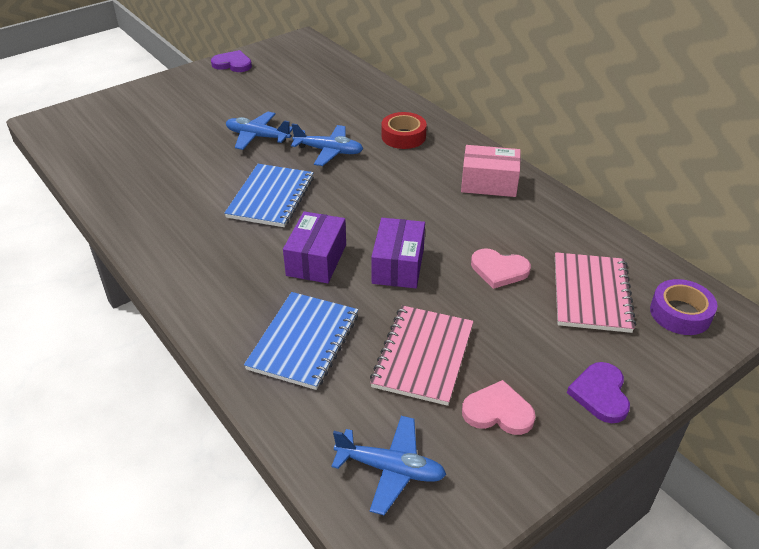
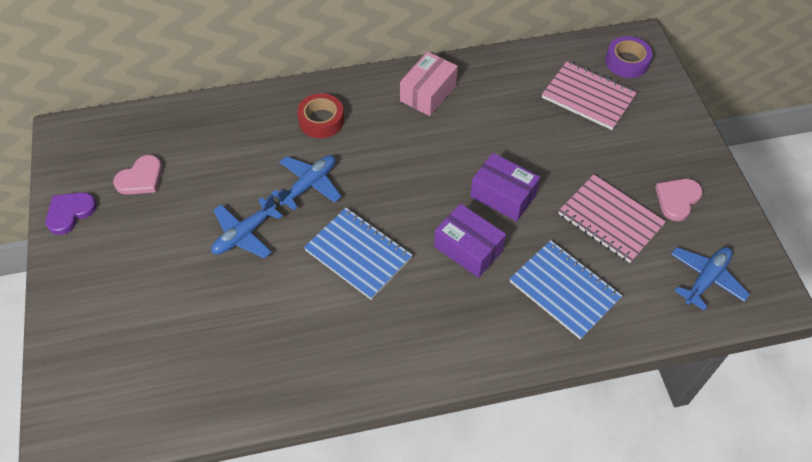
camera: 65 degrees left, 15 degrees up
pink heart [471,248,531,289] -> pink heart moved to [113,155,162,195]
purple heart [567,362,630,423] -> none

